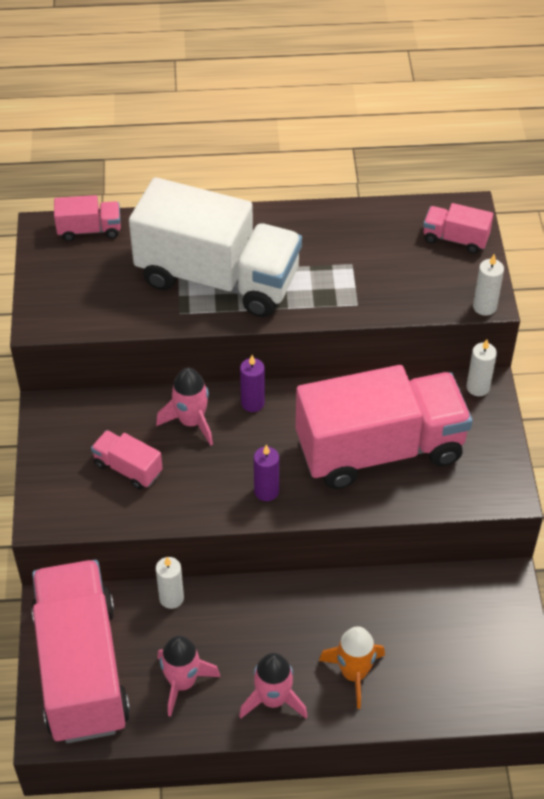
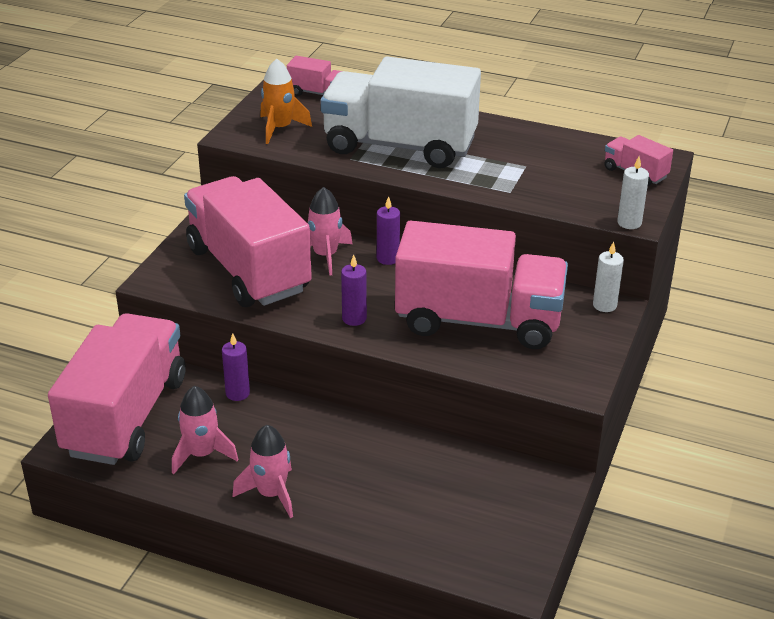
camera: 25 degrees right, 15 degrees down
pink truck [91,430,163,490] -> pink truck [184,176,312,307], size x2.39
white truck [129,177,302,317] -> white truck turned 150 degrees clockwise [321,57,481,168]
white candle [156,557,184,609] -> purple candle [222,333,250,401]
orange rocket [319,626,385,709] -> orange rocket moved to [260,58,312,144]

